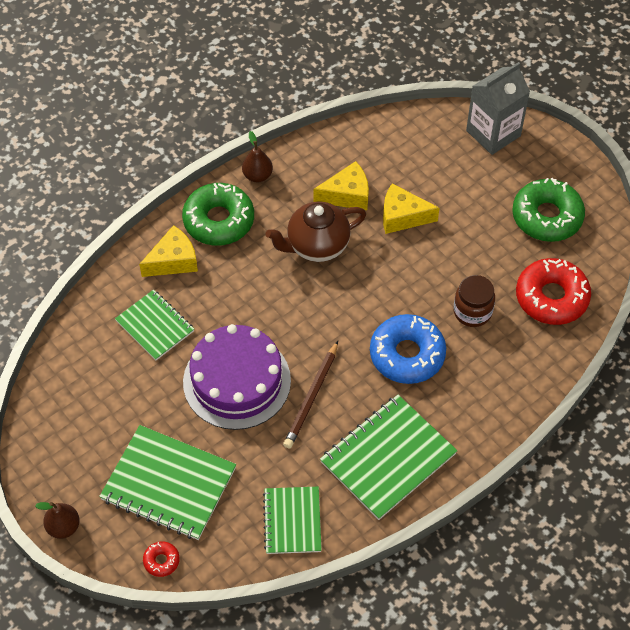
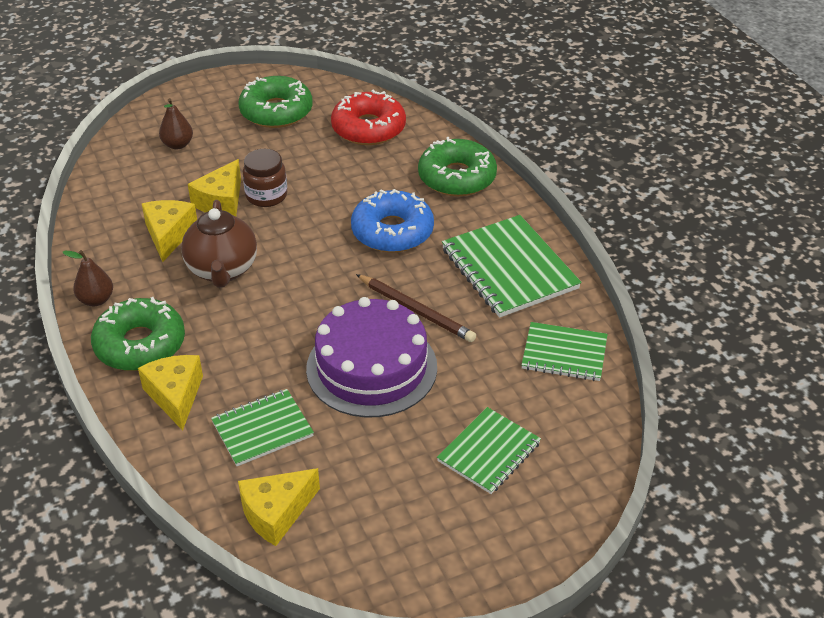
camera: 75 degrees left, 15 degrees down
brown pear [35,502,80,539] -> brown pear moved to [159,98,193,150]
green notebook [99,425,236,540] -> green notebook [437,407,541,494], size x0.62
red donut [143,541,180,577] -> none
brown jar [453,275,495,327] -> brown jar moved to [243,149,287,207]
grey carton [466,62,530,155] -> none
none -> yellow cheese [238,468,320,546]
none -> green donut [418,137,497,197]

